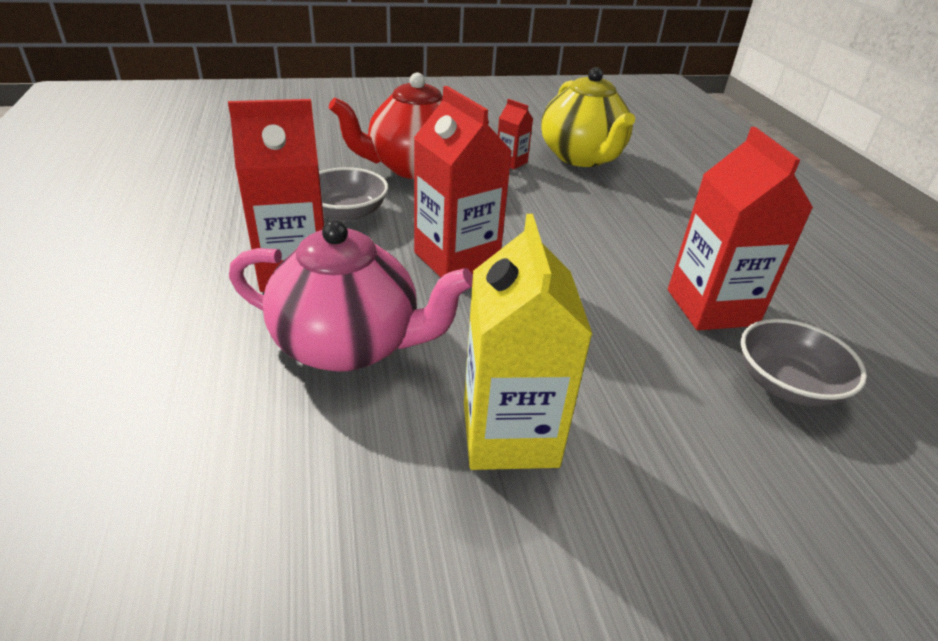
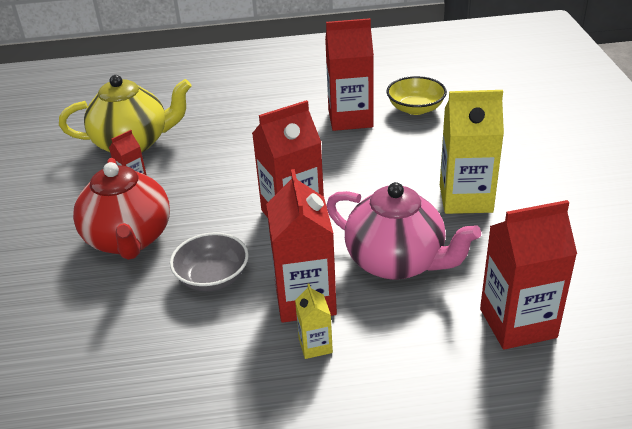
camera: 80 degrees left, 0 degrees up
pink teapot [229,220,473,372] -> pink teapot turned 105 degrees clockwise [326,182,481,280]
grey bowl [741,319,867,407] -> yellow bowl [387,76,447,115]
none -> yellow carton [295,284,333,359]
none -> red carton [480,200,577,350]

